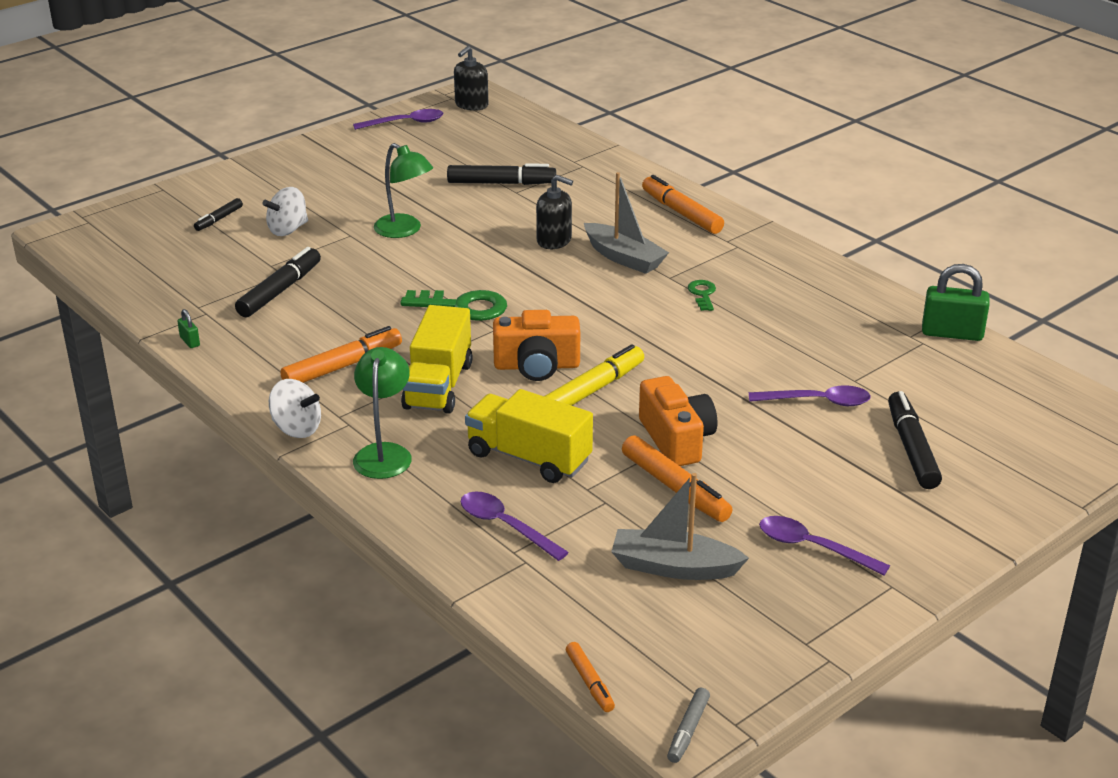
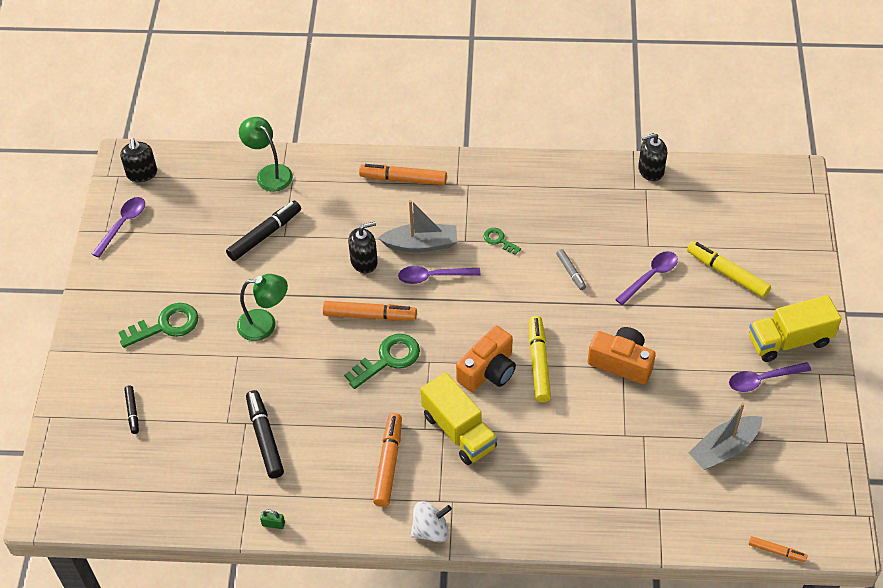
camera: 45 degrees left, 20 degrees up
white spinning top [262,187,308,236] -> none
green lamp [353,347,412,479] -> green lamp moved to [239,117,293,192]
purple spoon [460,491,569,561] -> purple spoon moved to [398,266,481,284]
yellow truck [465,389,593,483] -> yellow truck moved to [749,295,842,362]
orange marker [622,435,732,522] -> orange marker moved to [323,301,417,321]
grey marker [667,688,710,763] -> grey marker moved to [556,249,586,290]
black marker [888,391,942,489] -> yellow marker [687,241,771,298]
green padlock [922,264,990,341] -> black soap dispenser [638,133,667,181]
none -> green key [118,303,198,348]

